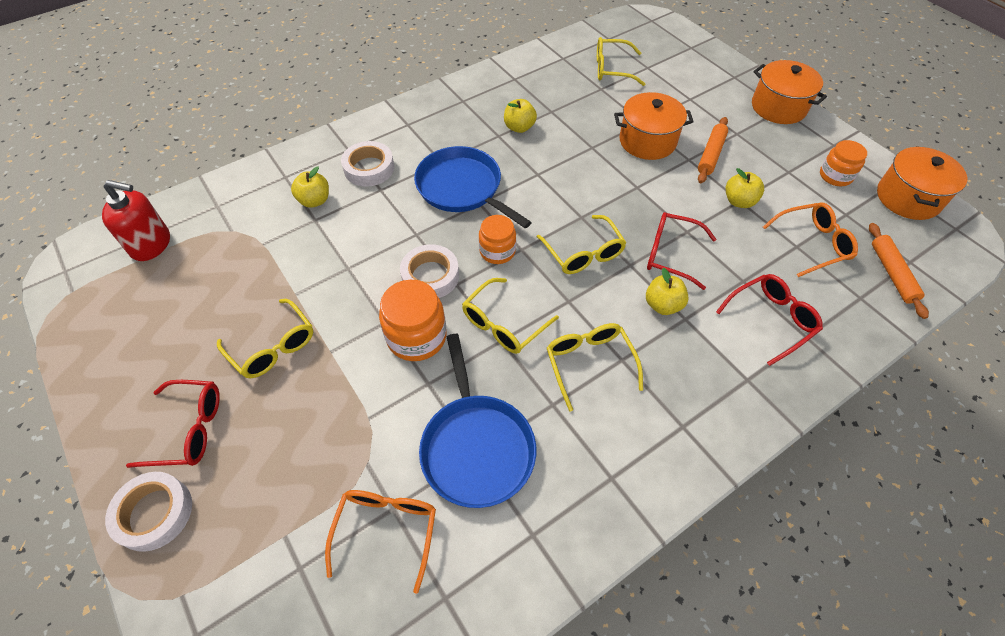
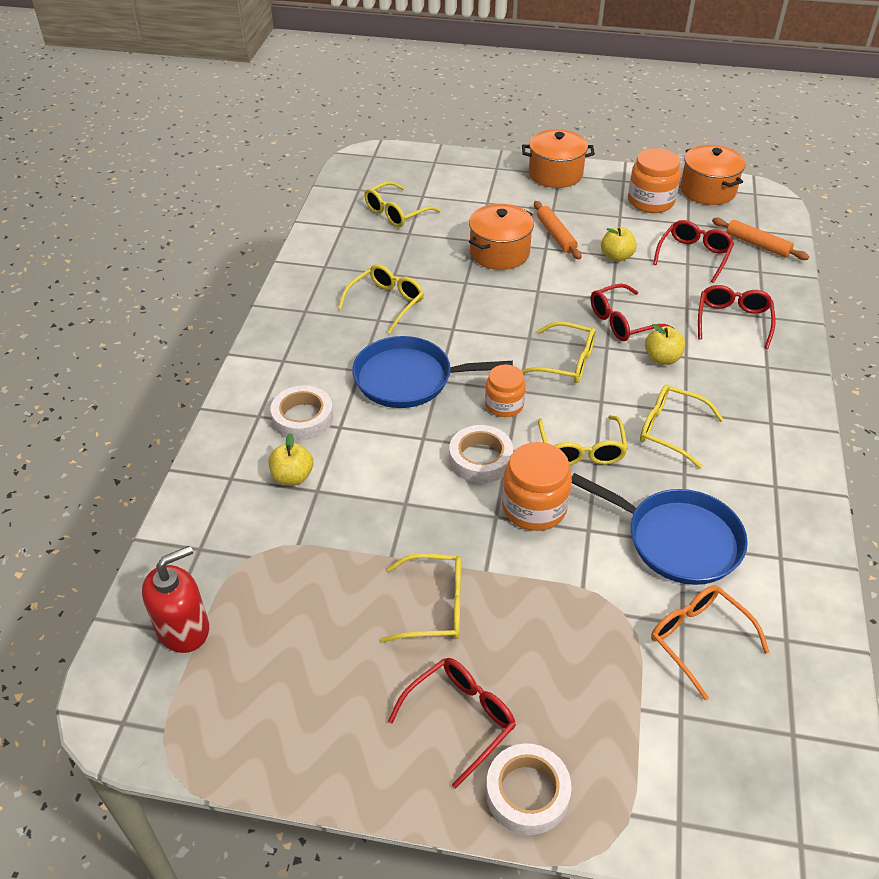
camera: 45 degrees left, 10 degrees down
yellow apple [504,99,537,133] -> yellow glasses [338,264,424,333]
orange glasses [763,202,858,277] -> red glasses [653,220,734,283]
orange jar [820,140,867,186] -> orange jar [628,148,681,213], size x1.52

